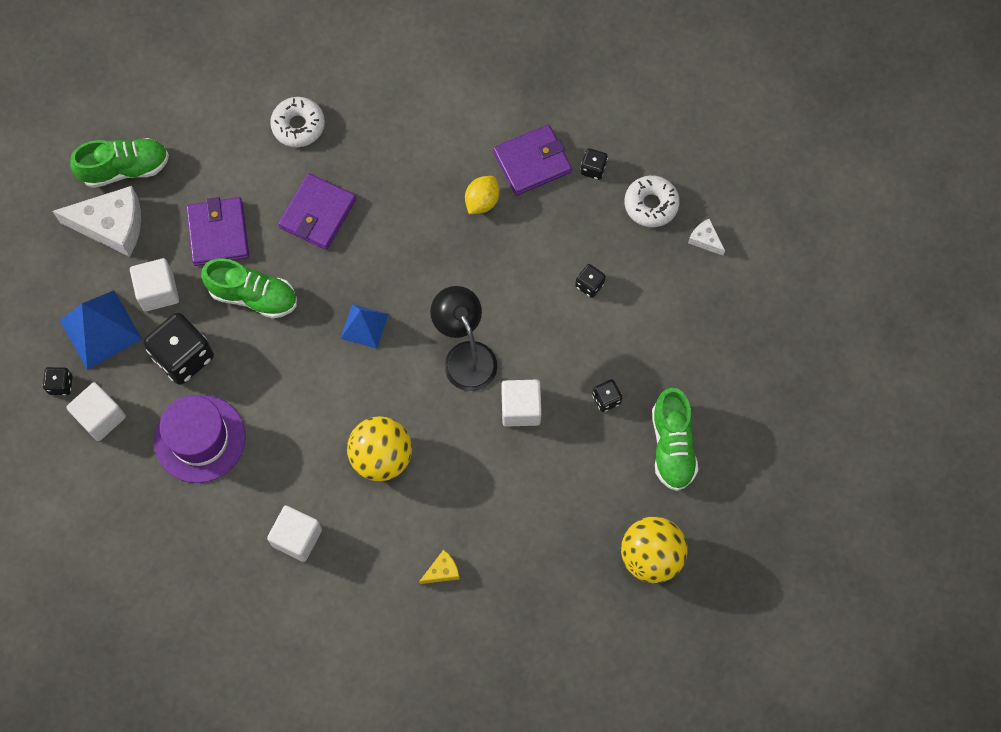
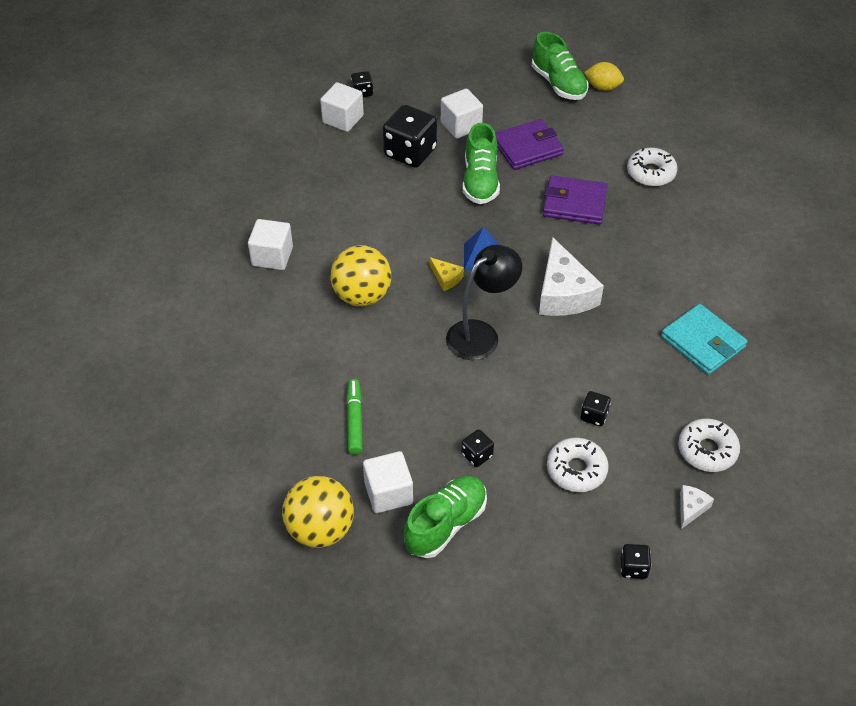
camera: 75 degrees right, 20 degrees down
white cheese [52,186,141,257] -> white cheese moved to [539,237,604,316]
blue pyramid [59,291,142,370] -> none
purple hat [154,395,246,483] -> none
yellow cheese [419,550,460,584] -> yellow cheese moved to [430,257,464,291]
yellow lemon [465,176,500,214] -> yellow lemon moved to [584,62,624,91]
purple wallet [493,124,572,196] -> turquoise wallet [661,304,748,375]
white cube [502,380,542,427] -> white cube moved to [363,451,413,513]
black dice [580,148,608,180] -> black dice moved to [620,544,651,579]
green shoe [652,388,698,491] -> green shoe turned 150 degrees clockwise [404,476,487,558]
none -> green marker [346,379,363,455]
none -> white donut [547,437,609,492]

